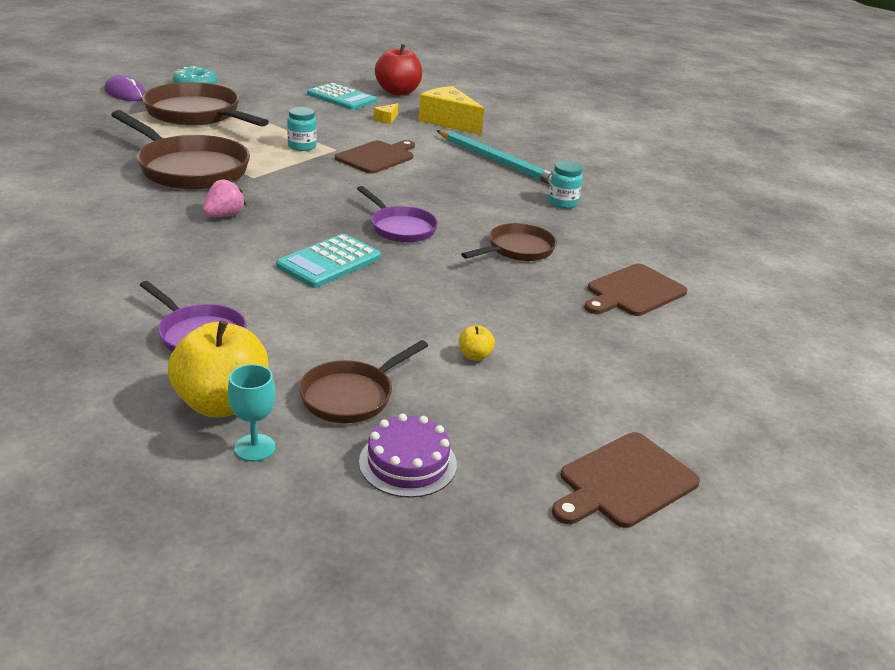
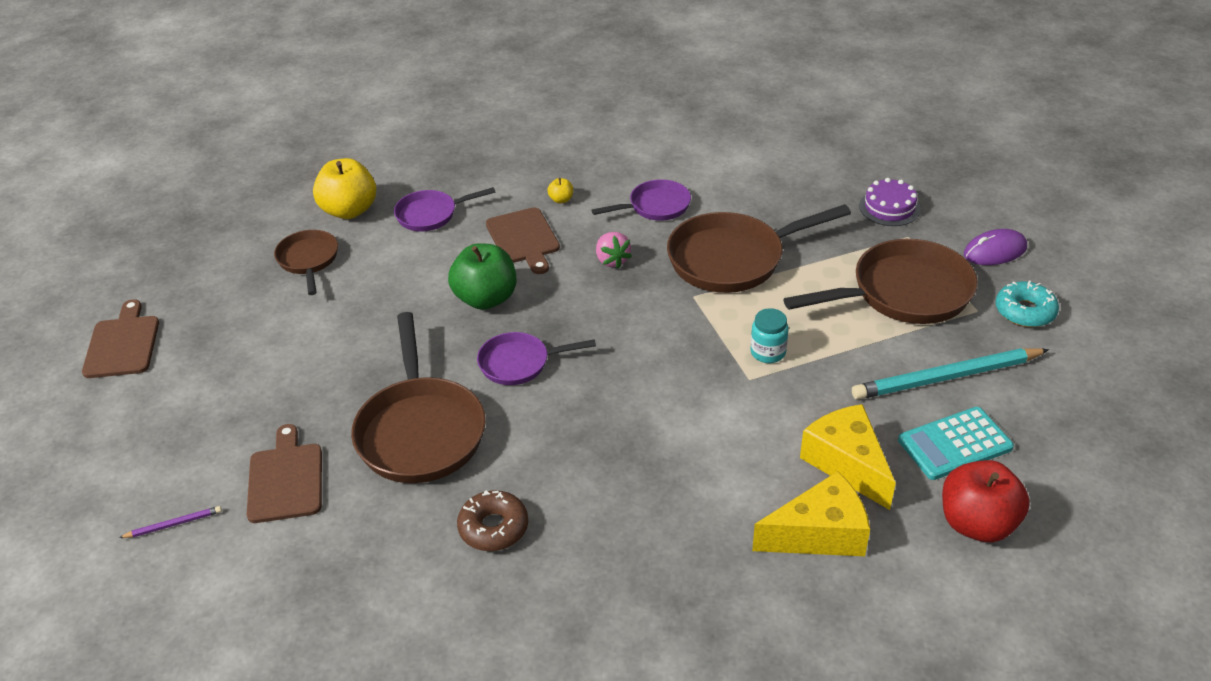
camera: 125 degrees right, 10 degrees up
turquoise goblet [228,364,276,461] -> none
turquoise calculator [276,234,381,288] -> green apple [448,243,517,310]
brown cutting board [335,140,415,174] -> brown cutting board moved to [486,207,560,274]
purple cake [359,414,457,498] -> purple cake moved to [859,178,920,226]
yellow cheese [373,103,398,124] -> yellow cheese [800,404,896,510], size x2.29
turquoise pencil [436,130,552,184] -> turquoise pencil moved to [852,348,1049,400]
yellow apple [459,325,495,361] -> yellow apple moved to [547,178,573,204]
brown pan [461,223,557,261] -> brown pan [351,312,486,483], size x1.78
turquoise jar [548,161,583,209] -> brown donut [457,490,528,551]
none -> purple pencil [119,506,222,538]
none -> purple pan [591,179,691,221]

